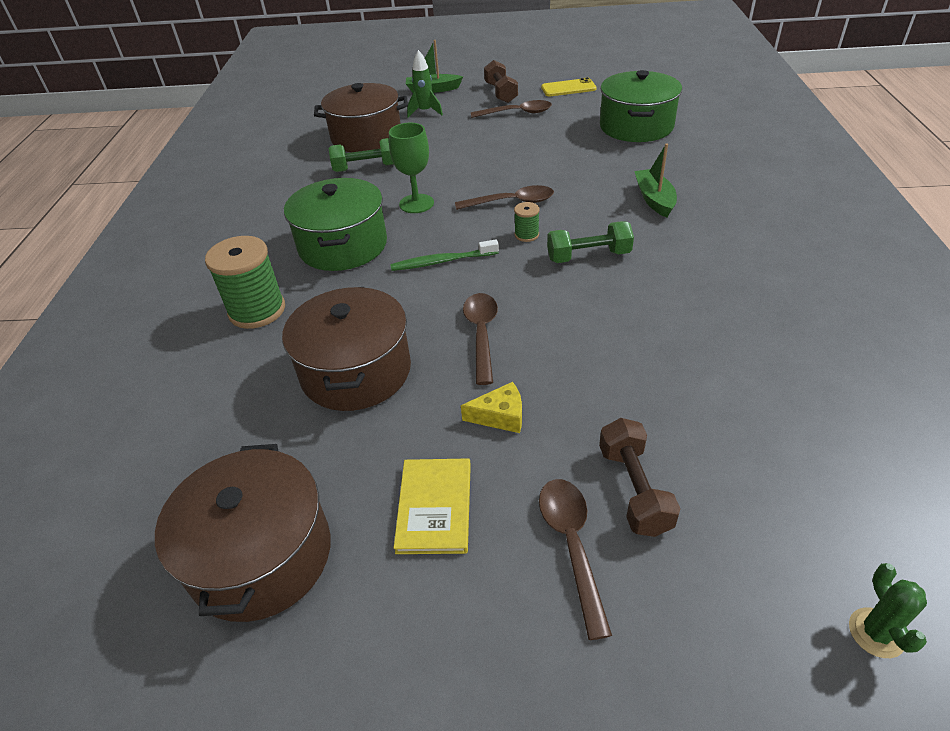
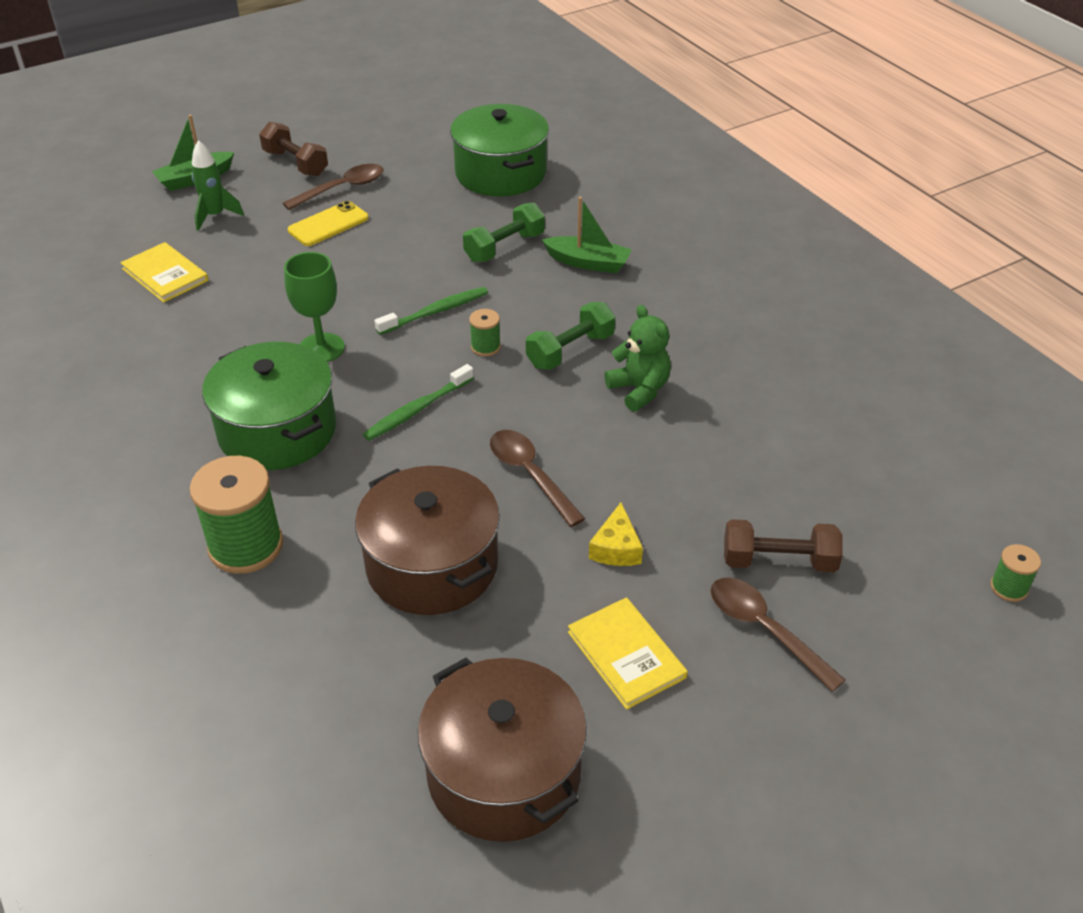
camera: 35 degrees left, 0 degrees up
brown pot [314,83,408,152] -> yellow book [120,242,209,303]
green dumbbell [329,138,394,172] -> green dumbbell moved to [463,203,545,262]
brown spoon [455,185,554,210] -> green toothbrush [374,287,488,335]
yellow cheese [461,382,522,433] -> yellow cheese turned 135 degrees clockwise [589,502,643,566]
yellow phone [541,78,597,96] -> yellow phone moved to [288,201,369,246]
brown dumbbell [599,418,681,537] -> brown dumbbell turned 45 degrees counterclockwise [724,519,843,572]
green boat [634,143,677,218] -> green boat turned 150 degrees clockwise [542,197,632,273]
green cactus [849,563,927,658] -> green spool [990,544,1041,602]
none -> green teddy bear [604,305,671,412]

